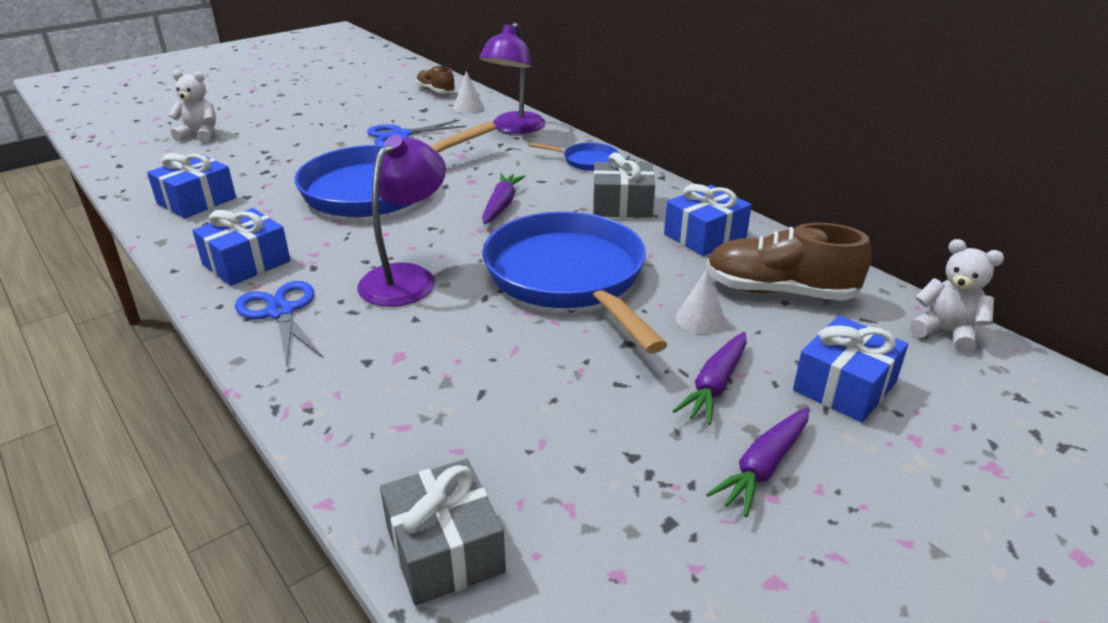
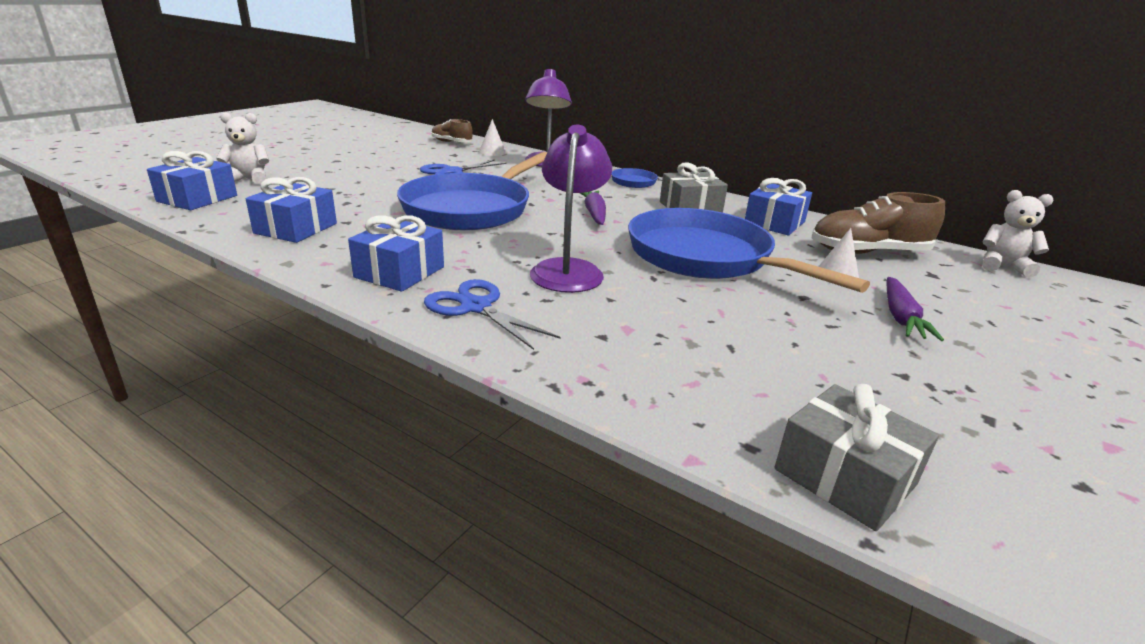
camera: 20 degrees left, 5 degrees down
purple carrot [706,407,809,517] -> none
blue gift [793,316,908,423] -> blue gift moved to [147,151,237,210]

